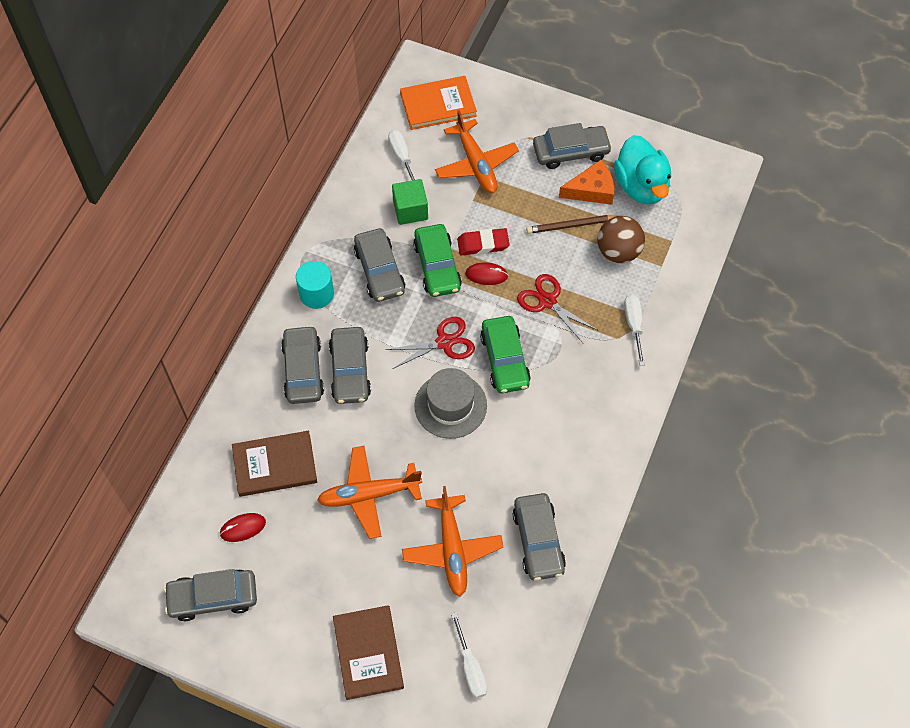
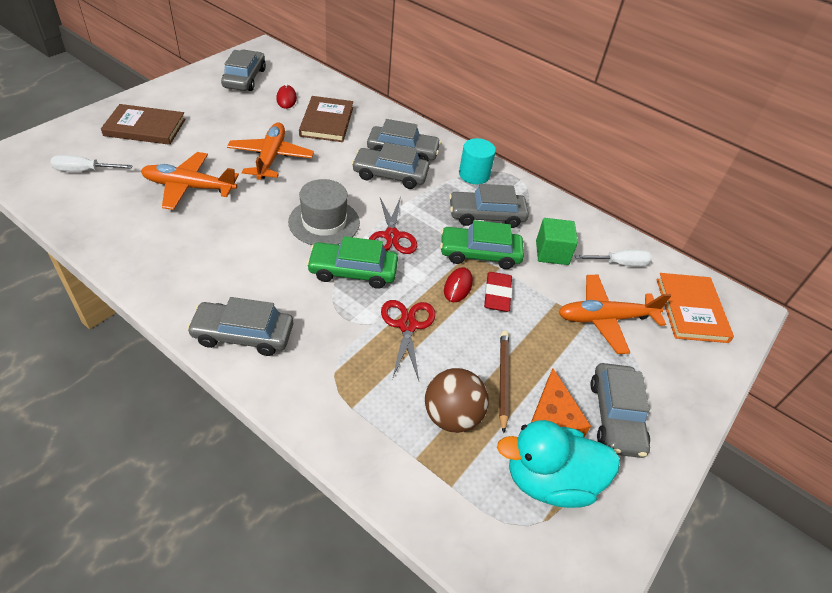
camera: 100 degrees right, 15 degrees down
grey car [512,493,566,581] -> grey car moved to [187,297,293,356]
red scissors [517,274,597,343] -> red scissors turned 60 degrees counterclockwise [381,300,435,381]
white screwdriver [624,294,645,365] -> none

